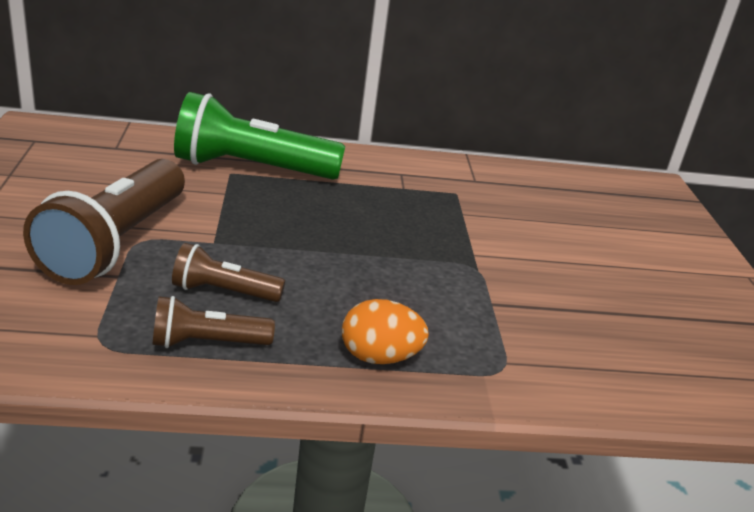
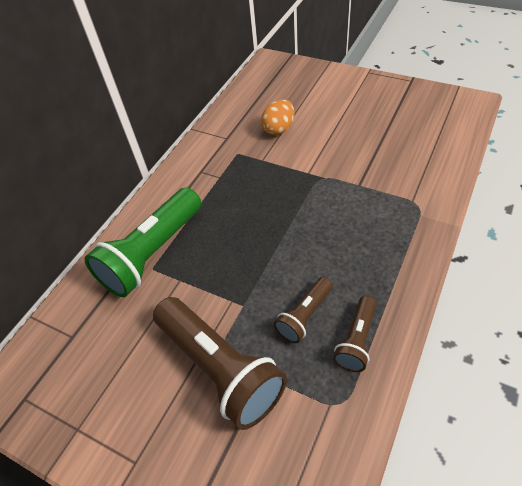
camera: 50 degrees left, 20 degrees up
orange egg [342,299,429,364] -> orange egg moved to [261,99,294,135]

